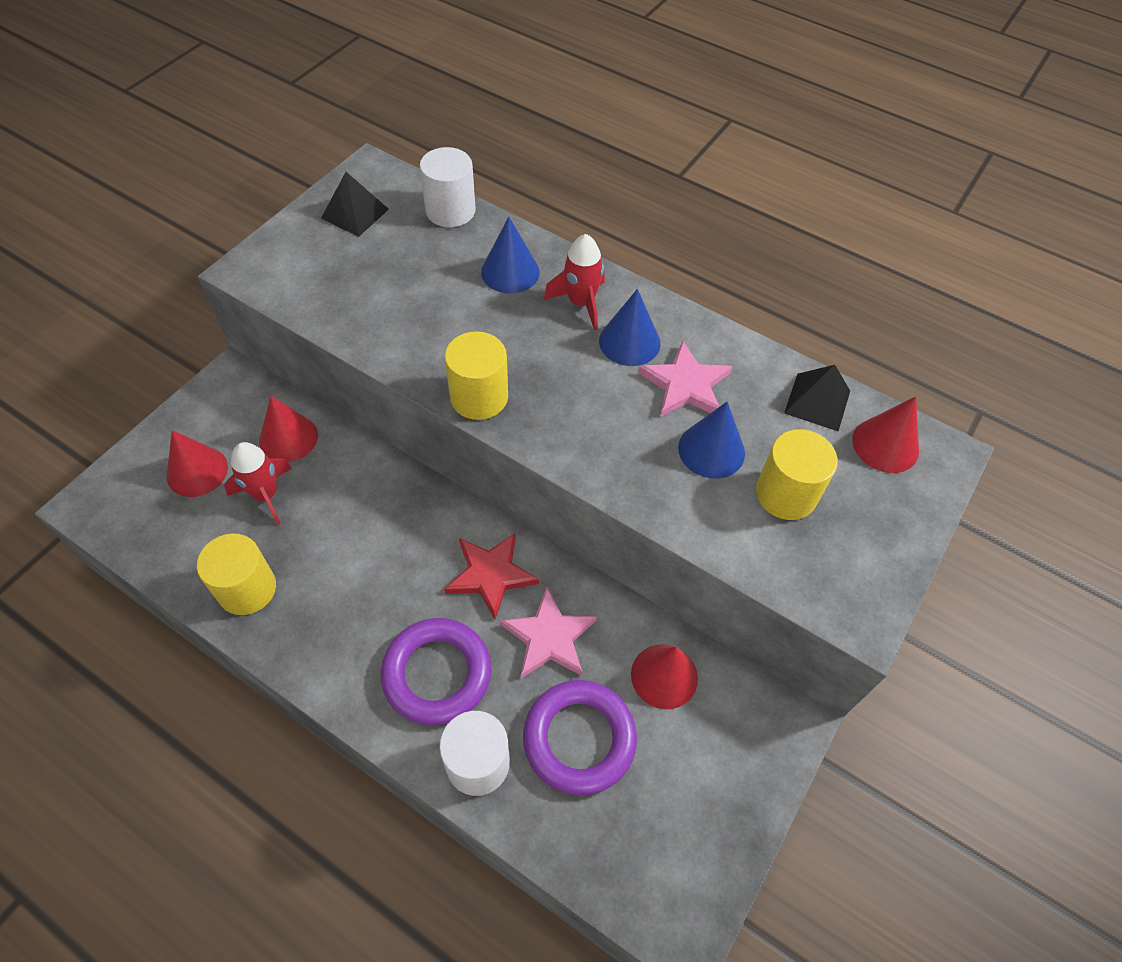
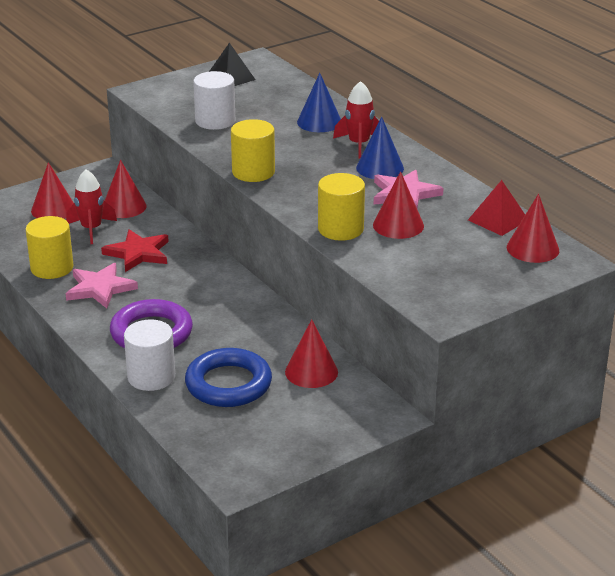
camera: 25 degrees right, 25 degrees down
white cylinder [420,147,476,227] -> white cylinder moved to [193,71,235,130]
red star [444,533,539,620] -> red star moved to [101,229,169,272]
pink star [500,587,597,678] -> pink star moved to [66,263,138,308]
purple ring [523,680,637,795] -> blue ring [185,348,272,407]
blue cone [678,402,745,479] -> red cone [373,171,424,239]
yellow cylinder [756,429,838,520] -> yellow cylinder moved to [318,173,365,241]
black pyramid [784,365,850,431] -> red pyramid [468,180,525,236]

